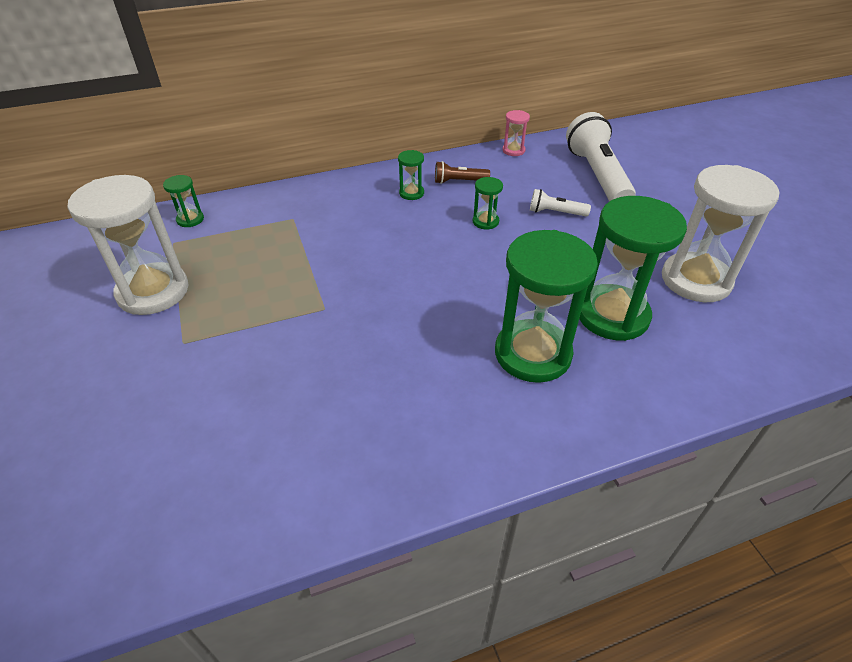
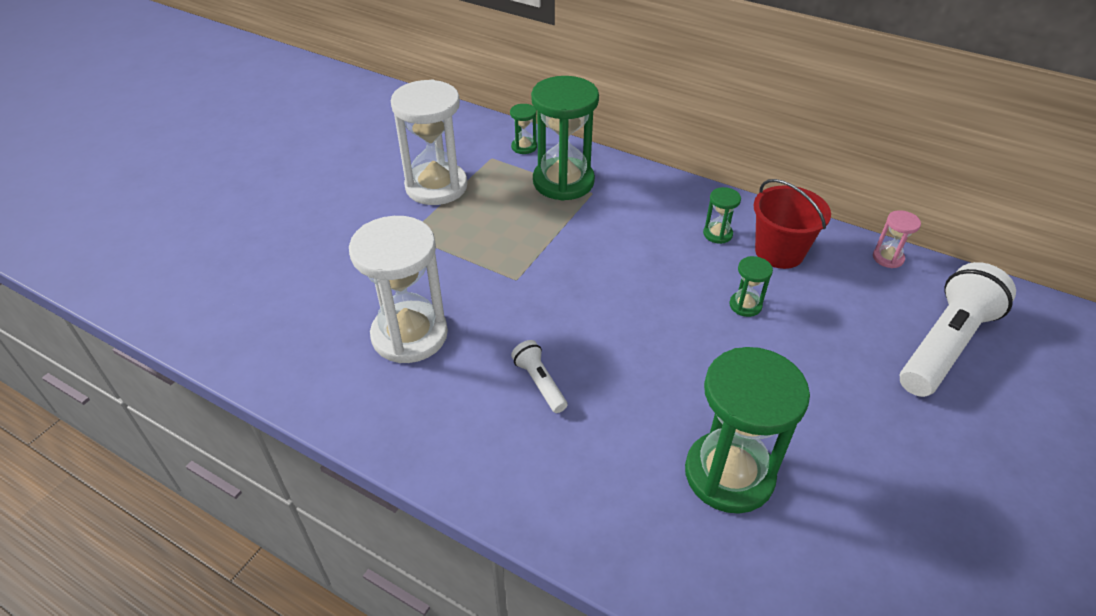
camera: 50 degrees right, 0 degrees up
brown flashlight [435,161,490,184] -> red bucket [753,179,831,269]
green hourglass [495,230,598,383] -> green hourglass moved to [531,76,599,201]
white flashlight [530,189,591,217] -> white flashlight moved to [511,340,567,413]
white hourglass [662,165,779,302] -> white hourglass moved to [349,216,448,363]

